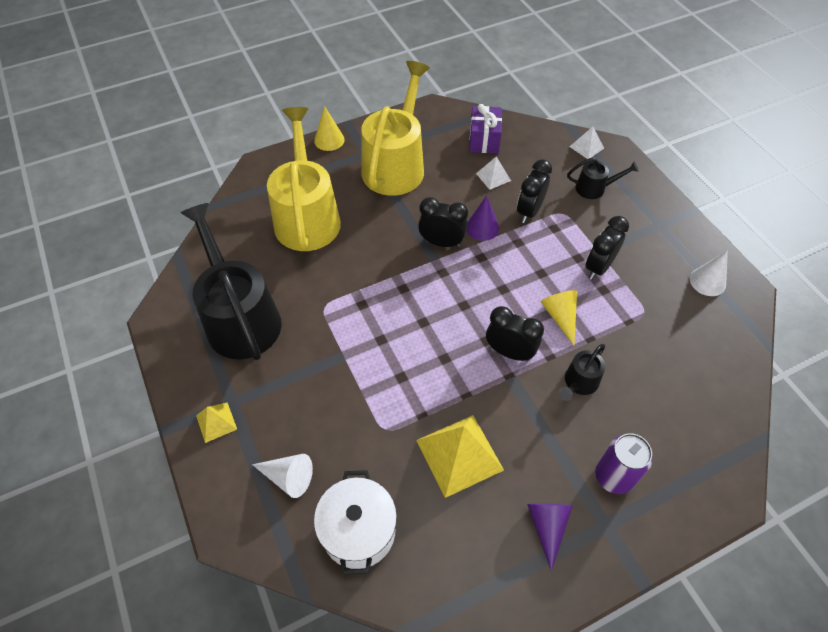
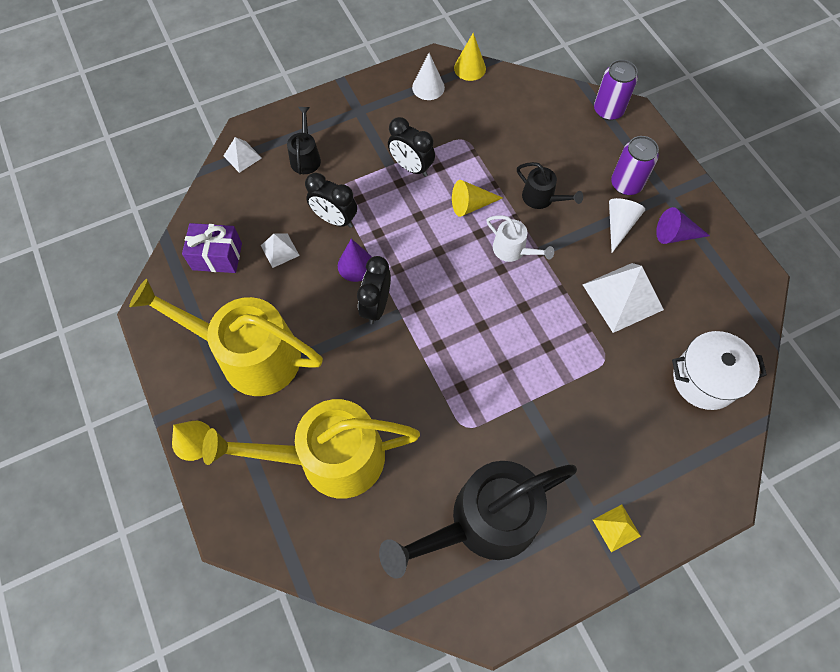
camera: 90 degrees left, 10 degrees up
white cone [252,454,313,498] -> white cone moved to [609,198,645,253]
yellow pyramid [416,415,504,498] -> white pyramid [583,263,664,333]
black clock [486,306,544,361] -> white watering can [487,215,554,262]
none -> yellow cone [454,33,486,81]
none -> purple can [594,60,638,120]

